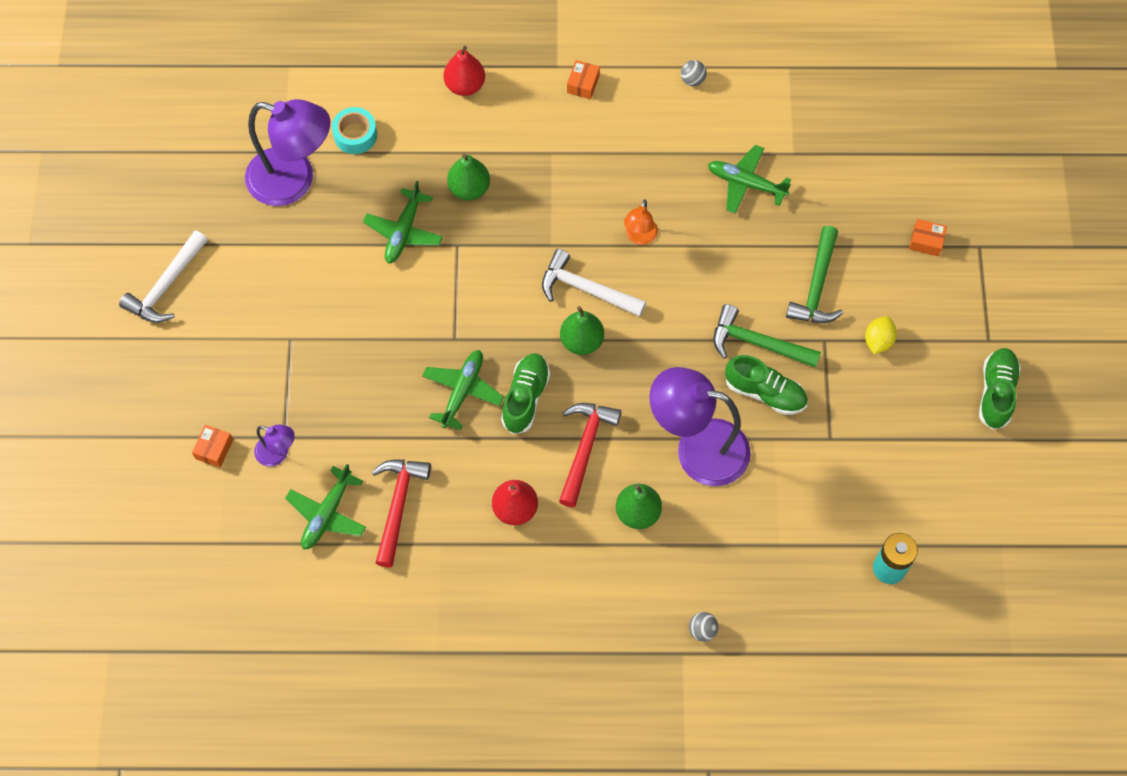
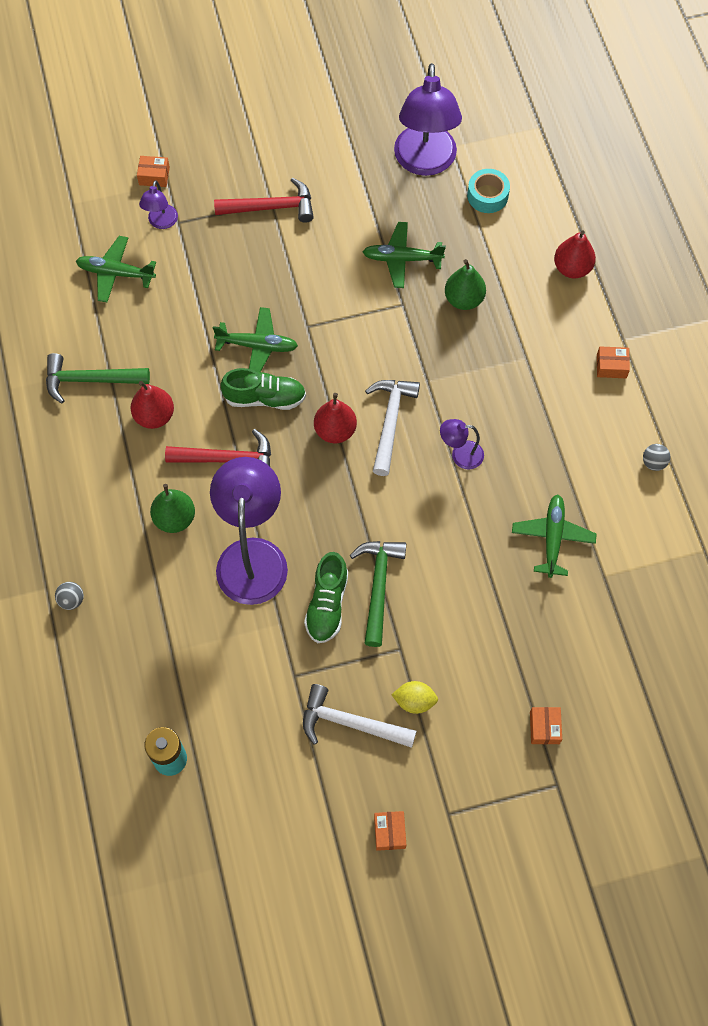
camera: 75 degrees right, 0 degrees up
white hammer [119,230,208,323] -> white hammer moved to [303,684,417,748]
red hammer [372,460,431,568] -> red hammer moved to [214,177,314,223]
green pear [560,306,604,355] -> red pear [314,393,357,444]
orange lamp [624,199,658,245] -> purple lamp [440,419,484,470]
green hammer [786,226,843,323] -> green hammer moved to [46,353,150,403]
green shoe [979,348,1021,430] -> orange box [374,811,406,851]

